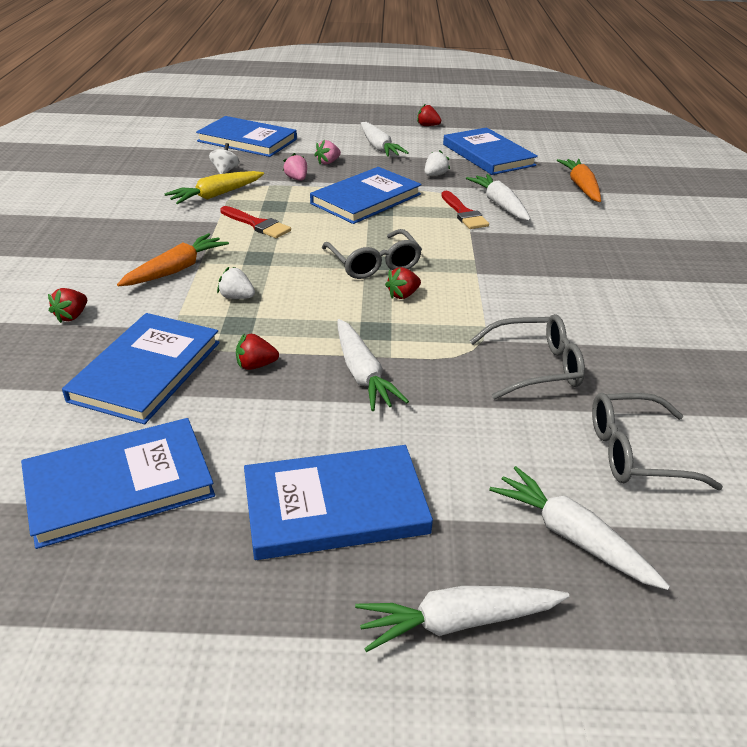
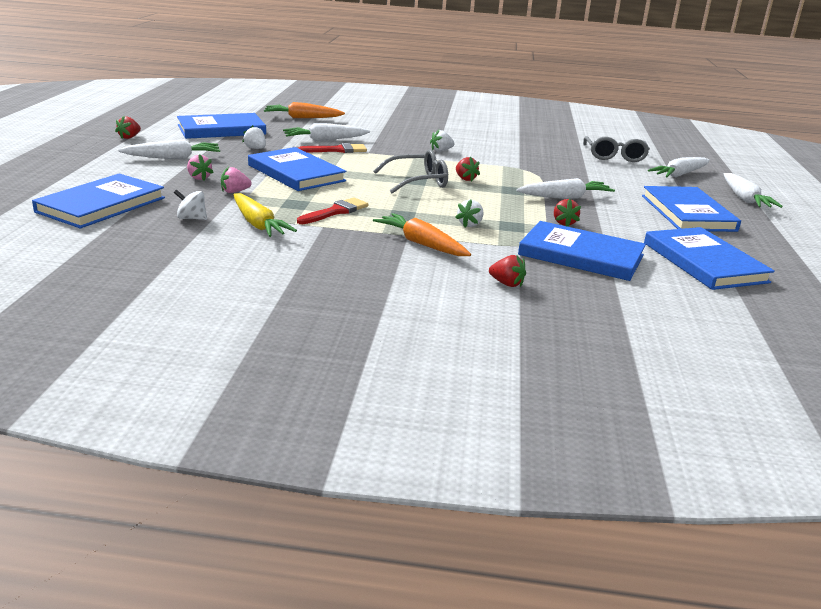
camera: 85 degrees left, 10 degrees down
grey glasses [470,314,585,399] -> none
none -> white strawberry [430,129,455,152]

